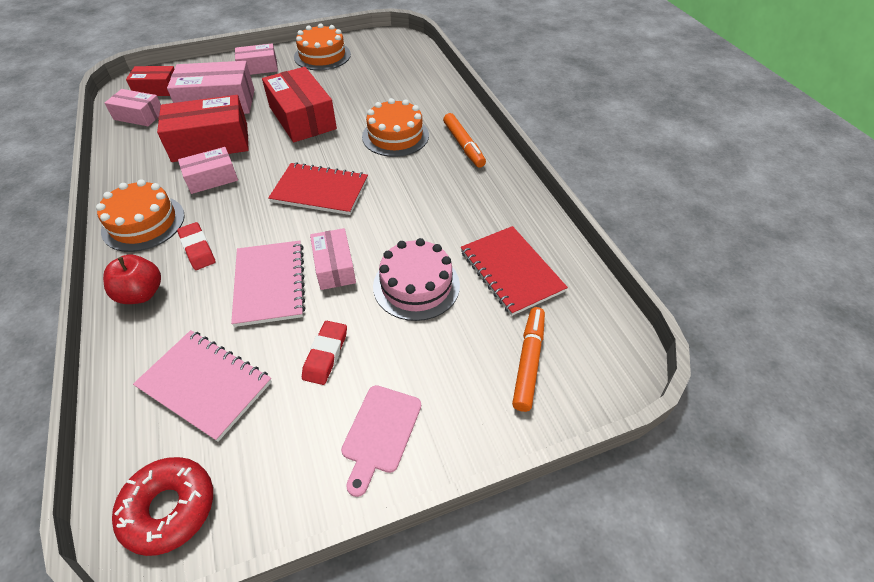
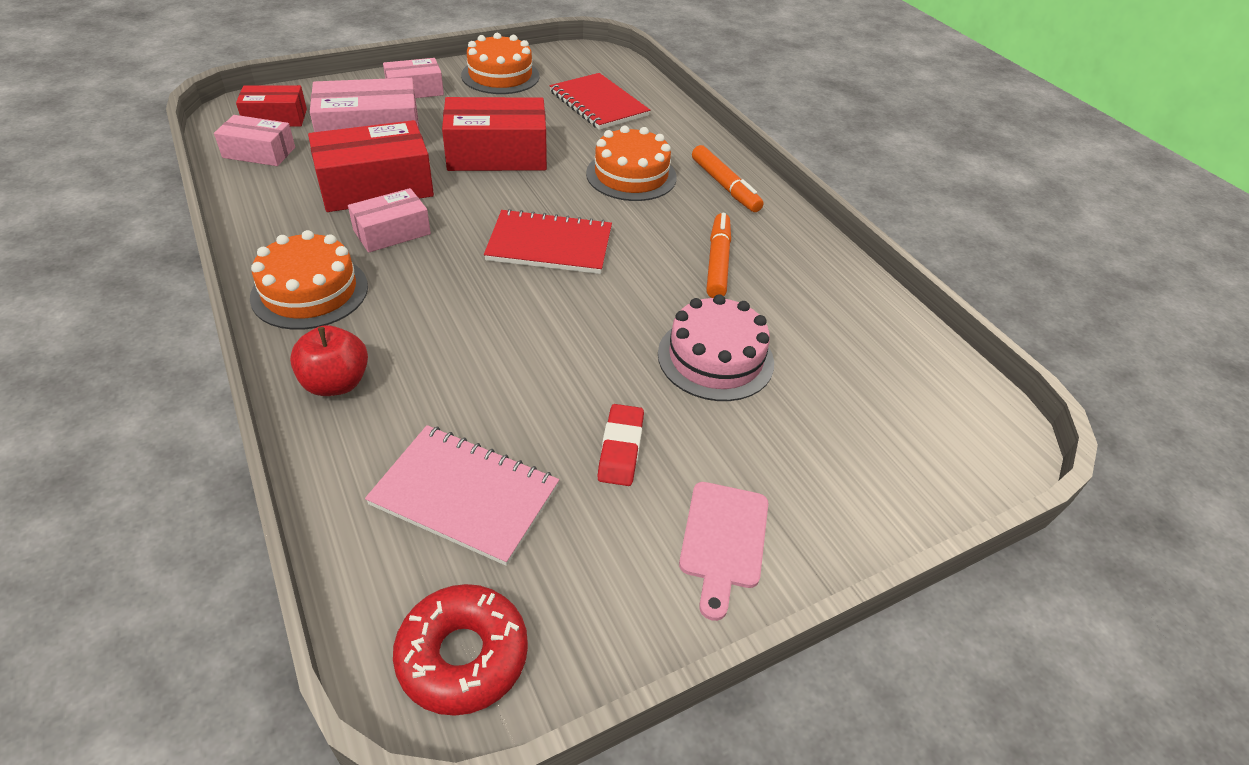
camera: 10 degrees left, 5 degrees down
red eraser [177,222,216,270] -> none
pink notebook [231,241,305,327] -> none
red box [262,67,337,143] -> red box turned 60 degrees counterclockwise [442,97,547,171]
pink box [310,228,356,290] -> none
red notebook [461,226,568,316] -> red notebook moved to [550,73,650,130]
orange marker [512,307,545,412] -> orange marker moved to [706,213,731,298]

